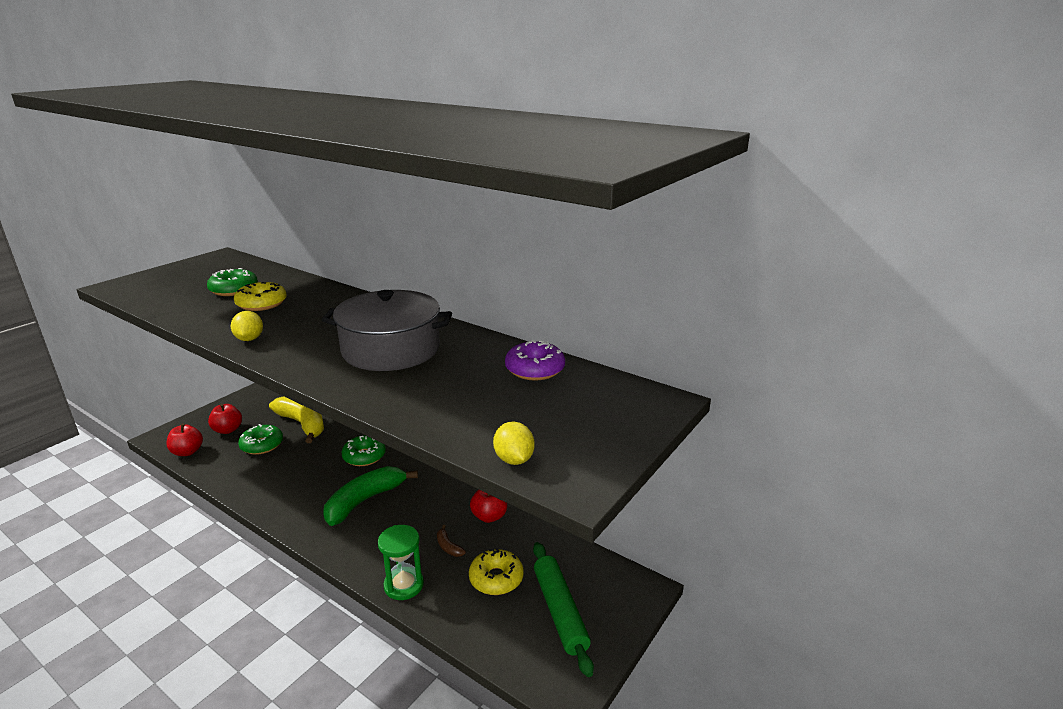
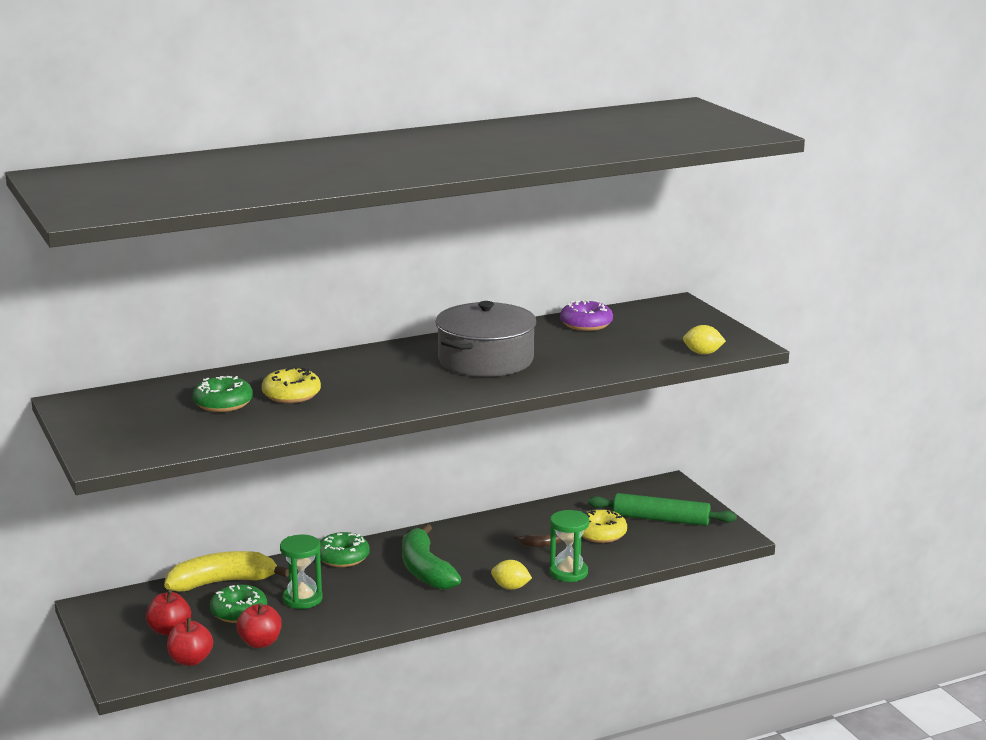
camera: 60 degrees left, 5 degrees down
yellow lemon [231,311,263,341] -> yellow lemon moved to [491,560,532,590]
red apple [470,489,507,523] -> red apple moved to [237,603,282,648]
none -> green hourglass [280,534,323,609]

